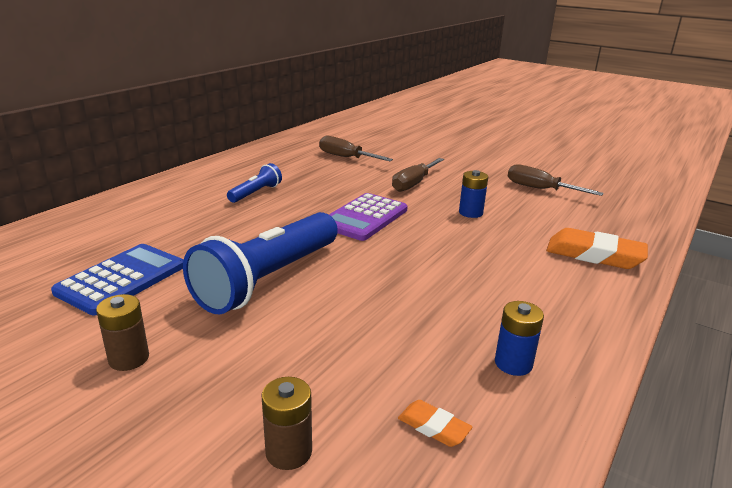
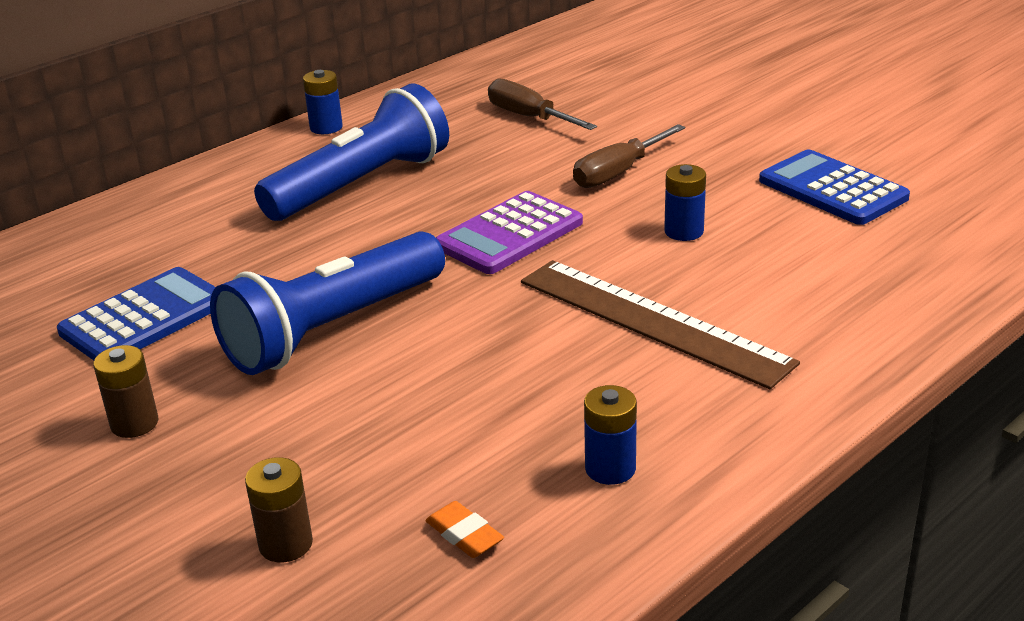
camera: 15 degrees right, 5 degrees up
blue flashlight [227,163,282,203] -> blue flashlight [254,83,449,221], size x2.12
brown screwdriver [508,164,604,196] -> blue calculator [759,149,910,225]
orange eraser [546,228,648,269] -> none
none -> blue battery [303,70,343,134]
none -> brown ruler [521,260,800,389]

